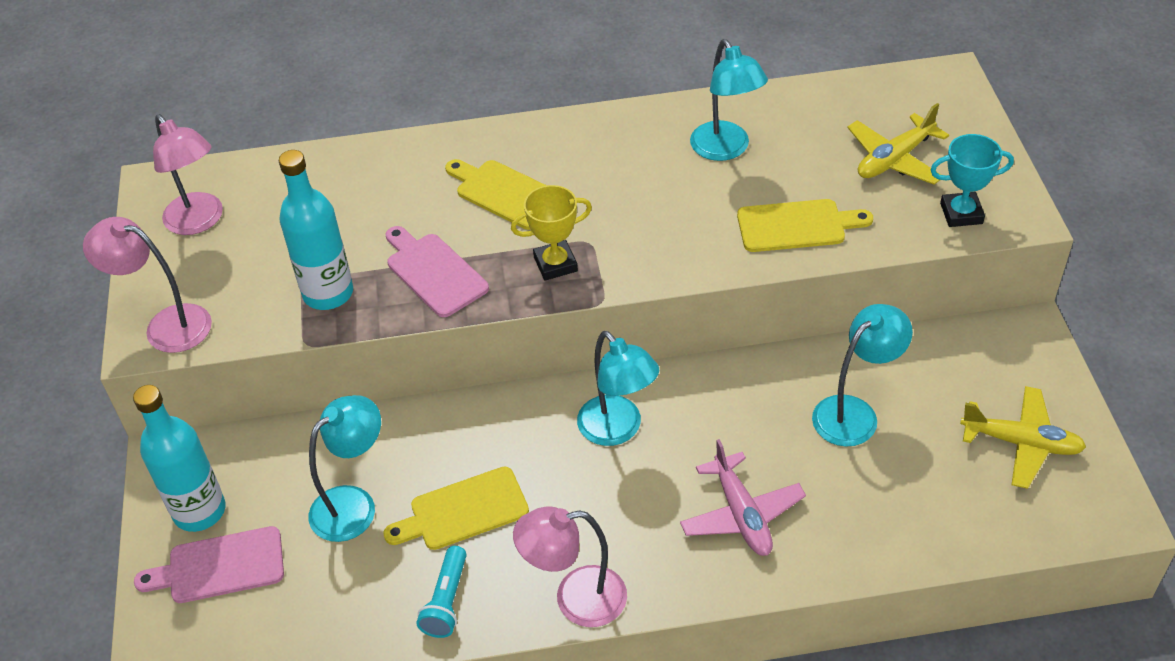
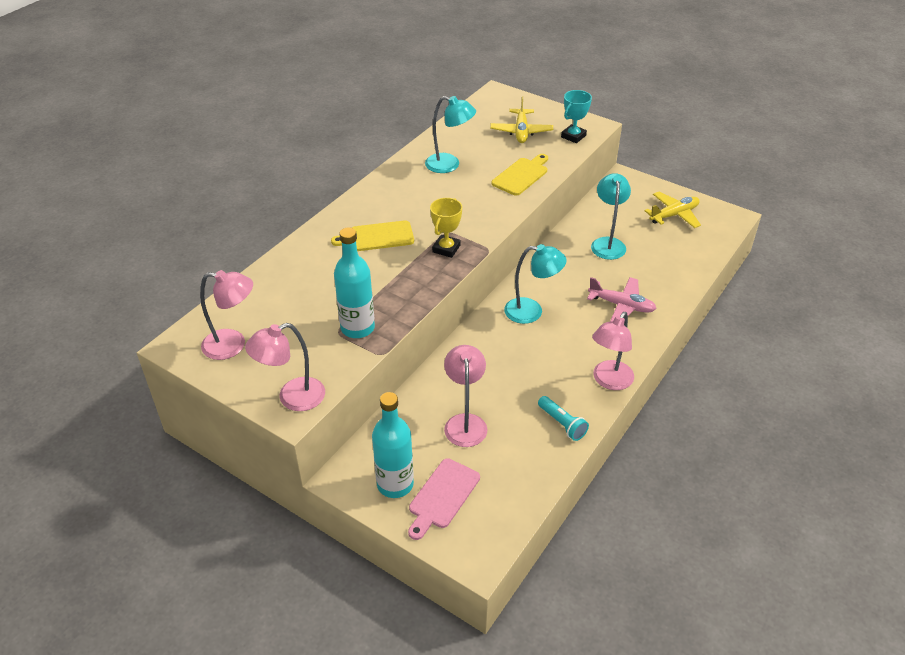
camera: 50 degrees left, 5 degrees down
turquoise lamp [308,395,381,542] -> pink lamp [444,345,487,447]
yellow cutting board [383,466,529,550] -> none
pink cutting board [386,226,489,317] -> none

